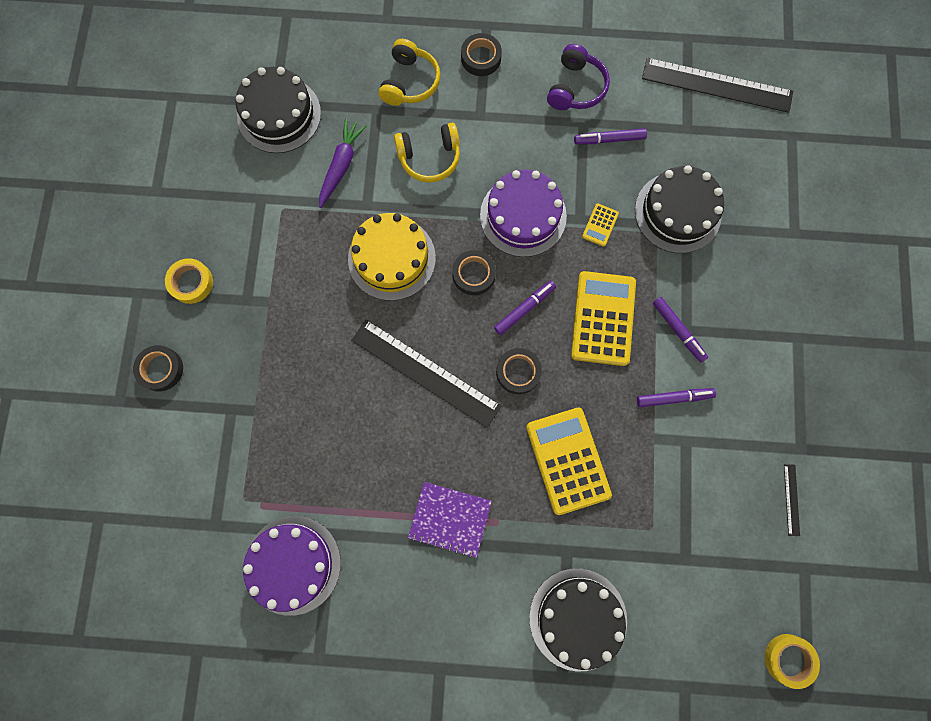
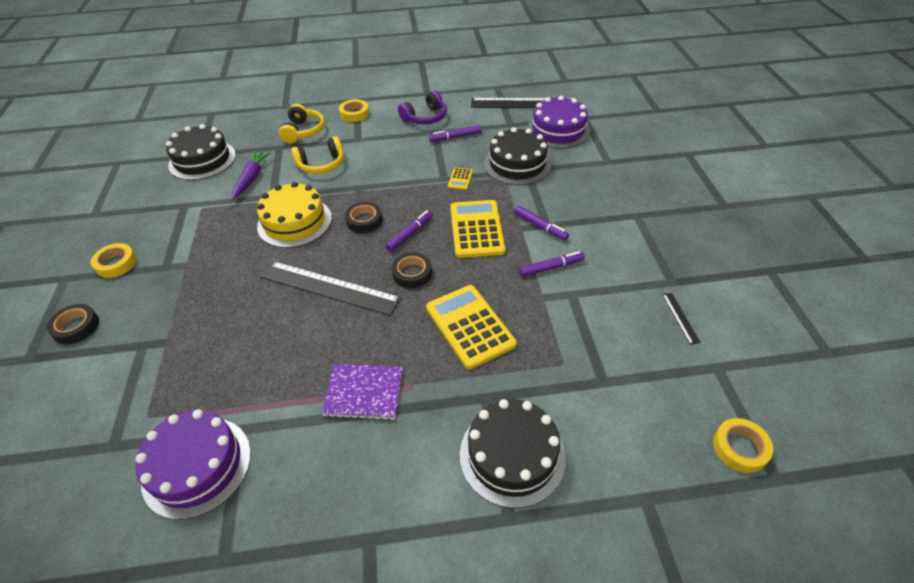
camera: 10 degrees left, 30 degrees down
black tape [461,33,502,76] -> yellow tape [339,99,369,122]
purple cake [480,170,567,257] -> purple cake moved to [527,96,590,149]
purple headphones [547,44,610,110] -> purple headphones turned 45 degrees clockwise [398,91,447,124]

